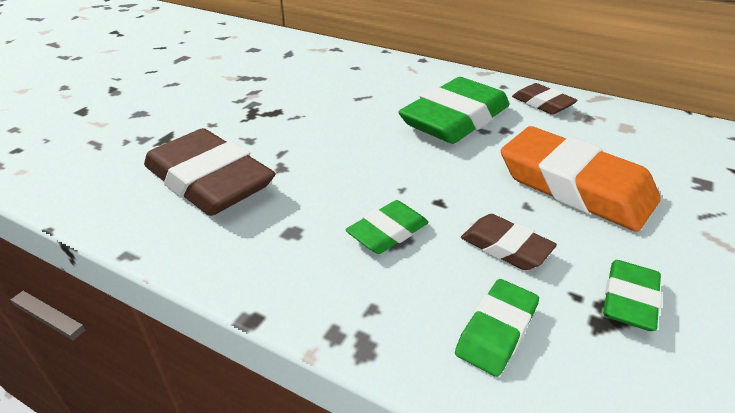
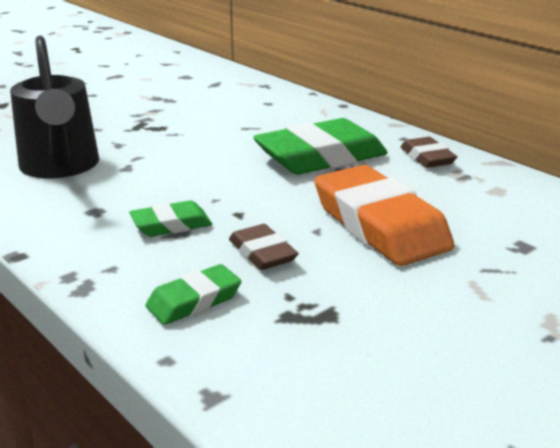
camera: 20 degrees right, 10 degrees down
brown eraser [144,128,275,216] -> black watering can [10,36,99,178]
green eraser [603,260,662,331] -> none

